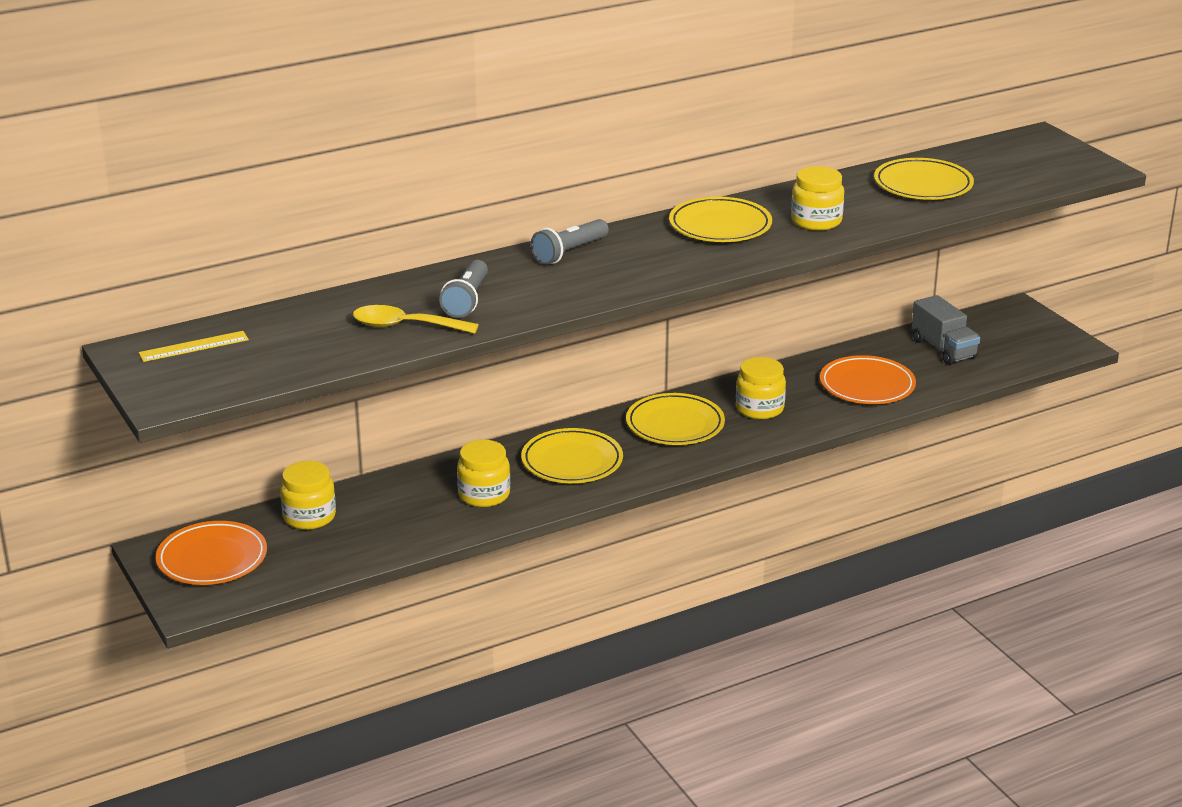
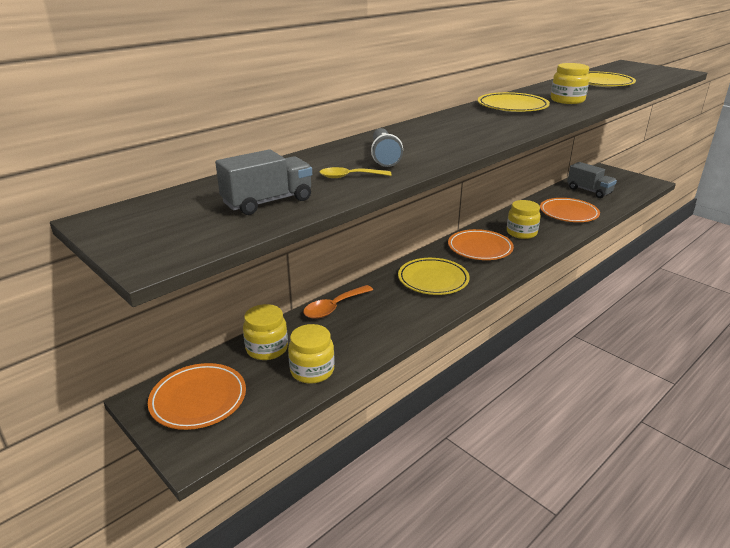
camera: 15 degrees left, 0 degrees up
yellow ruler [139,331,249,362] -> none
yellow spoon [353,305,479,334] -> yellow spoon [320,167,391,178], size x0.66
yellow jar [457,440,510,507] -> yellow jar moved to [288,324,335,383]
grey flashlight [531,219,609,265] -> none
yellow plate [626,393,725,445] -> orange plate [448,229,514,260]
none -> grey truck [215,149,312,215]
none -> orange spoon [303,285,373,319]

